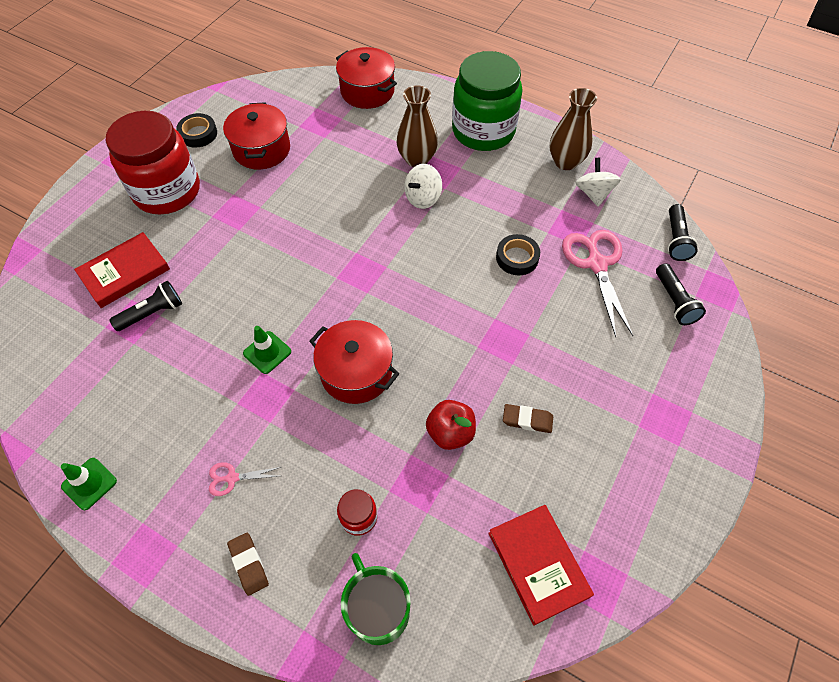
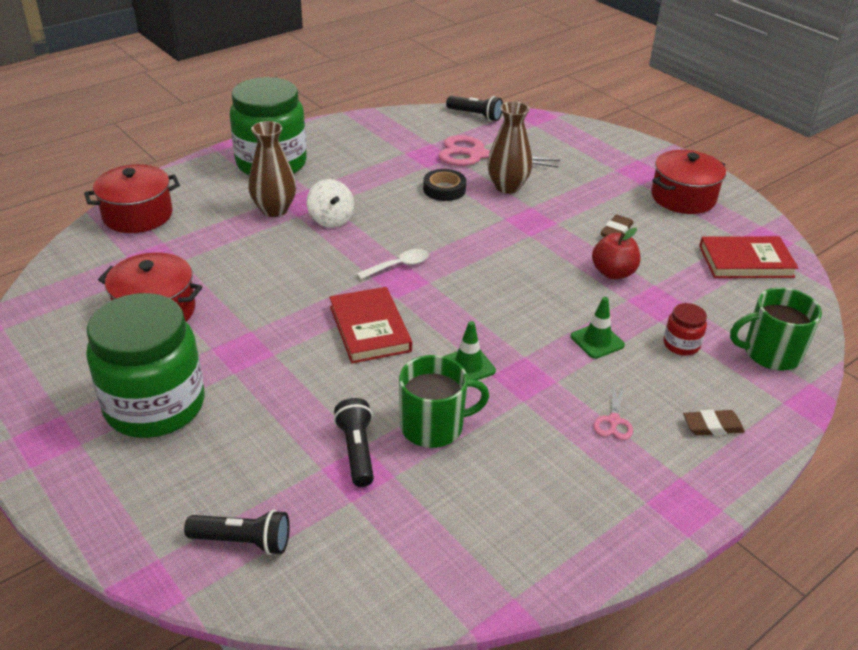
camera: 70 degrees left, 20 degrees down
green traffic cone [61,458,117,510] -> green traffic cone moved to [570,297,625,359]
red book [74,232,170,308] -> red book moved to [329,287,412,363]
red jar [106,111,200,214] -> green jar [86,293,204,438]
black tape [176,113,217,148] -> none
red pot [309,320,399,404] -> red pot moved to [651,150,726,214]
brown vase [550,88,597,170] -> brown vase moved to [487,102,532,194]
white spinning top [576,158,621,206] -> none
black flashlight [656,263,706,325] -> black flashlight moved to [184,510,290,555]
none -> white spoon [357,249,429,279]
none -> green mug [399,355,489,448]

